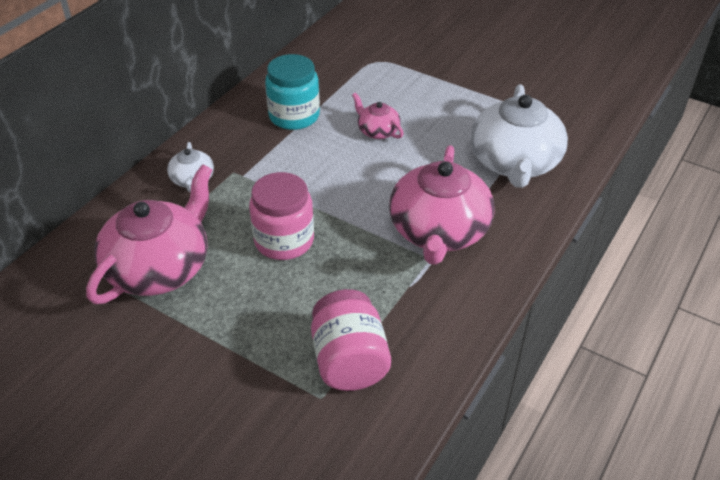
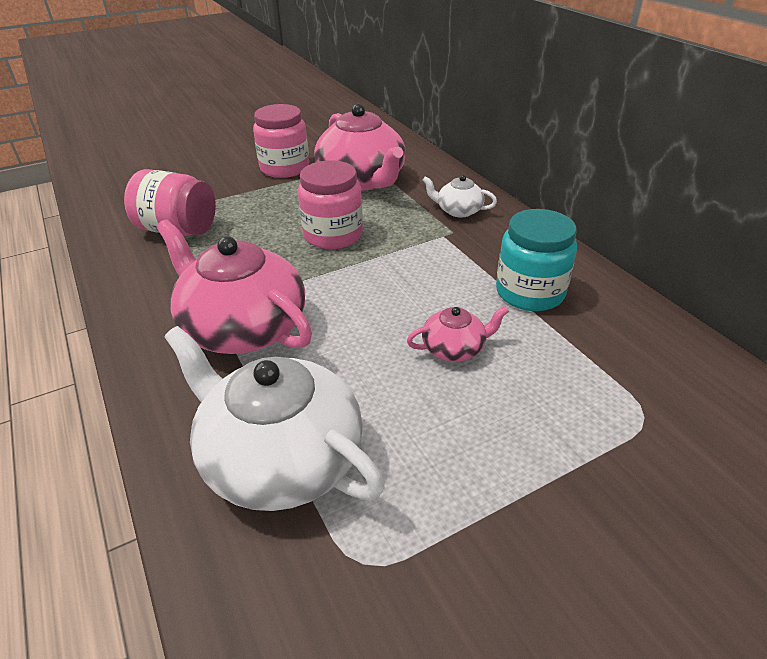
camera: 120 degrees right, 5 degrees down
none -> pink jar [253,104,309,178]

